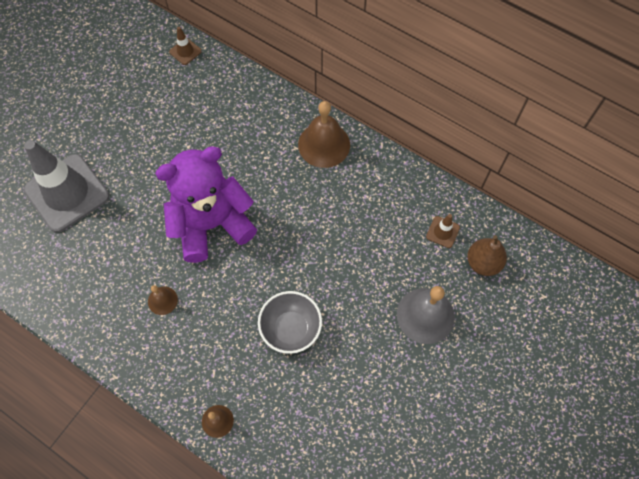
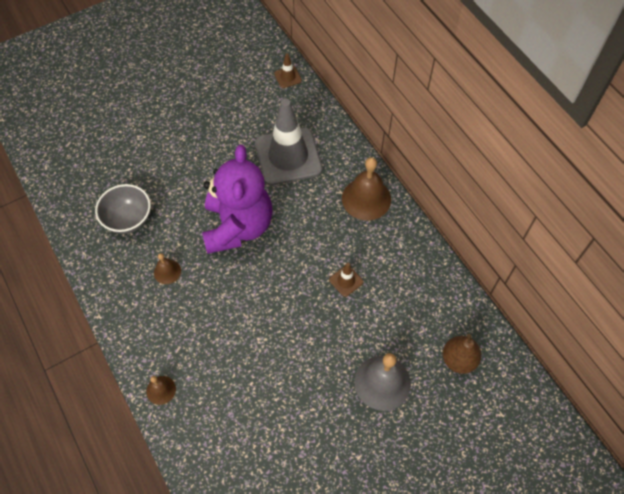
camera: 25 degrees right, 5 degrees down
grey traffic cone [24,140,109,233] -> grey traffic cone moved to [255,99,322,185]
purple teddy bear [155,146,257,263] -> purple teddy bear turned 90 degrees clockwise [202,145,272,254]
grey bowl [258,291,322,354] -> grey bowl moved to [95,184,151,234]
brown traffic cone [426,214,460,248] -> brown traffic cone moved to [329,263,363,297]

